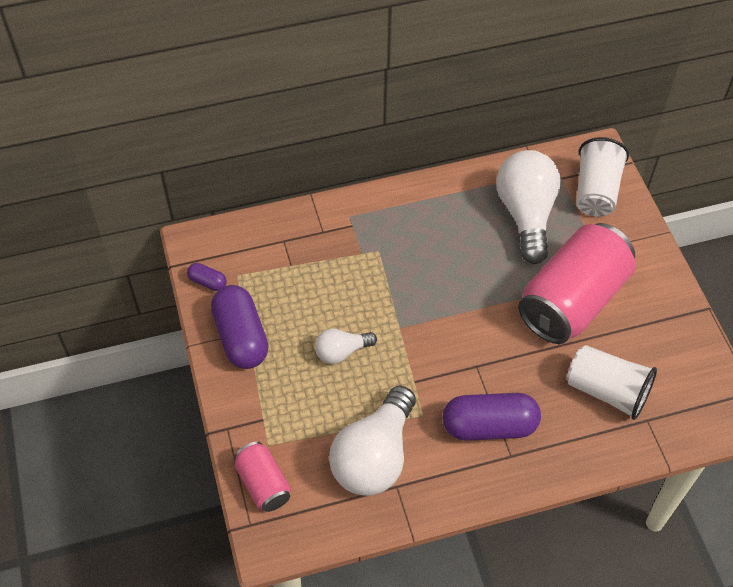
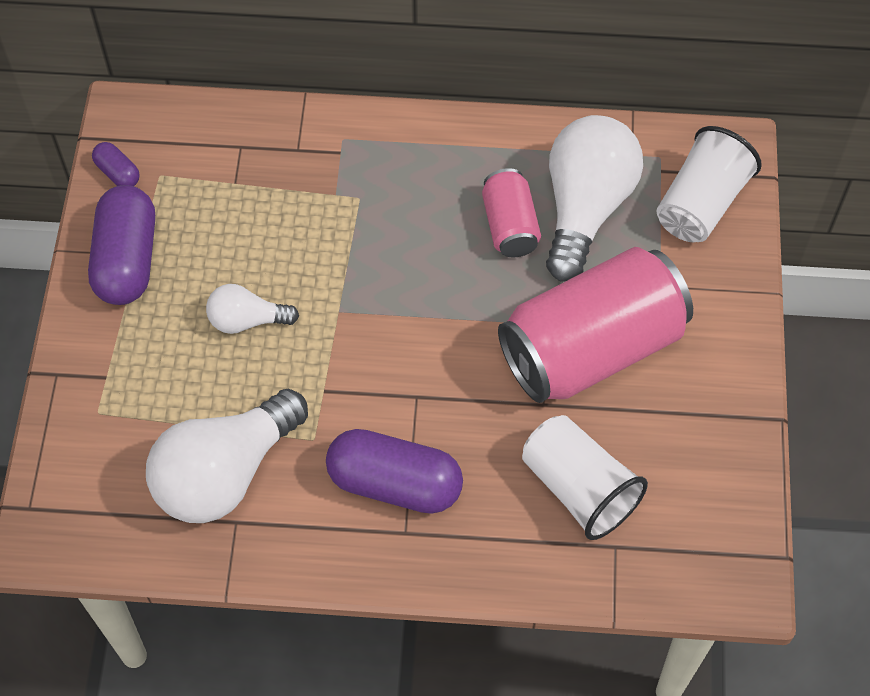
camera: 20 degrees right, 5 degrees up
pink can [234,442,291,512] -> pink can moved to [482,168,541,257]

